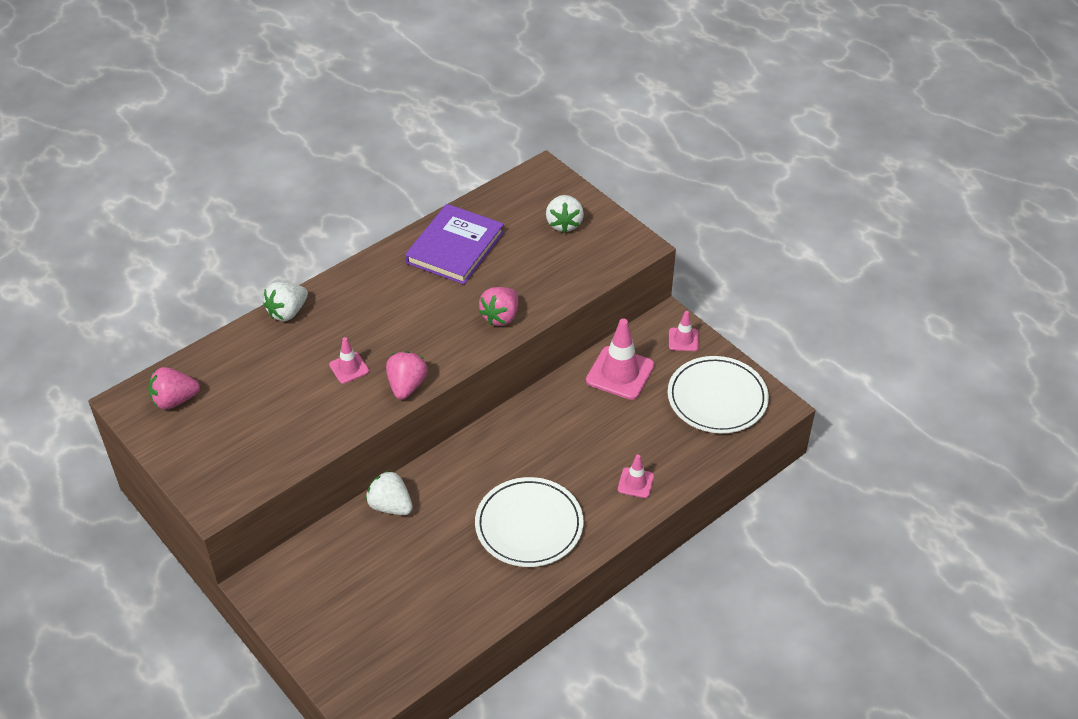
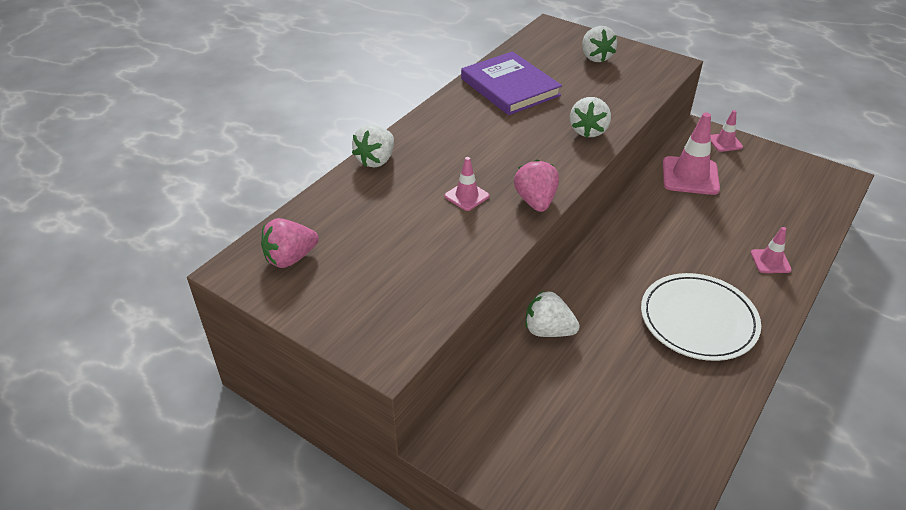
camera: 15 degrees left, 5 degrees down
purple book [405,204,504,284] -> purple book turned 45 degrees counterclockwise [461,51,562,115]
pink strawberry [479,287,518,326] -> white strawberry [570,97,611,138]
white plate [668,356,769,433] -> none

